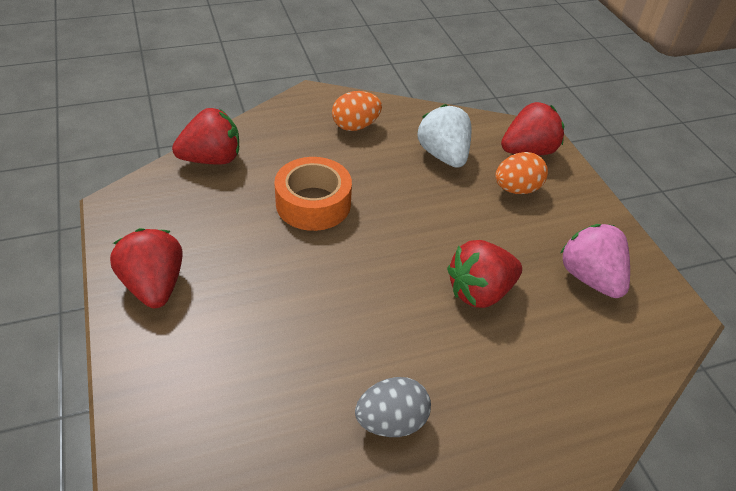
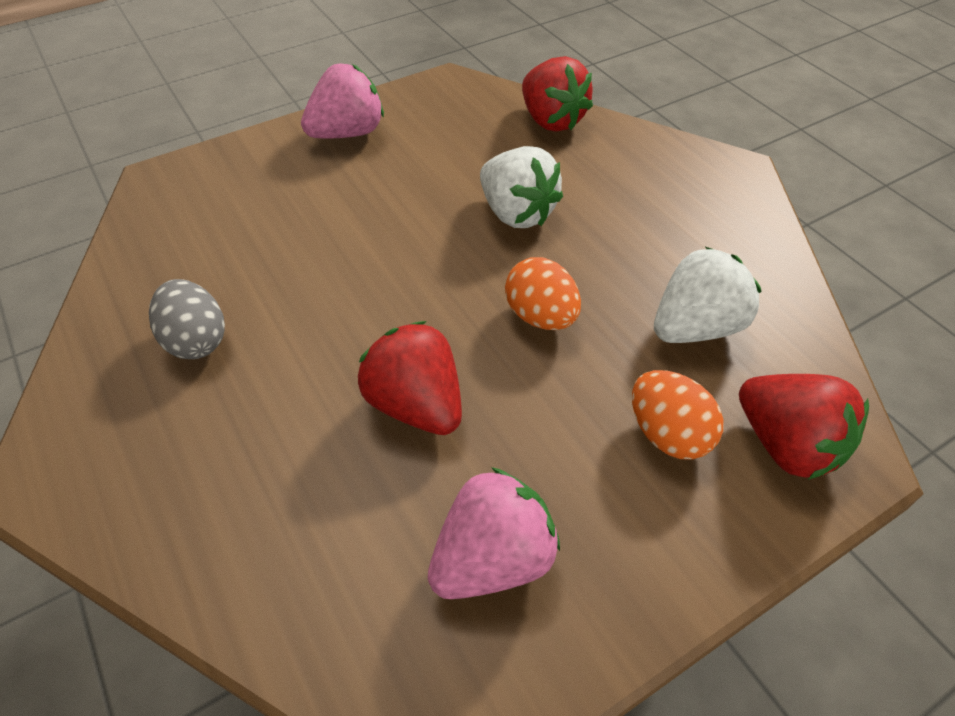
camera: 80 degrees right, 5 degrees up
red strawberry [110,228,183,308] -> pink strawberry [301,64,384,138]
orange tape [274,157,352,231] -> white strawberry [480,146,563,228]
orange egg [332,91,382,131] -> orange egg moved to [505,257,581,330]

